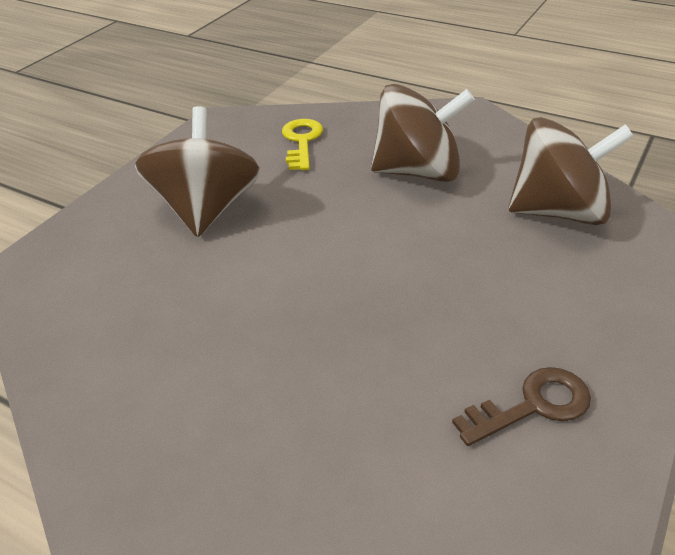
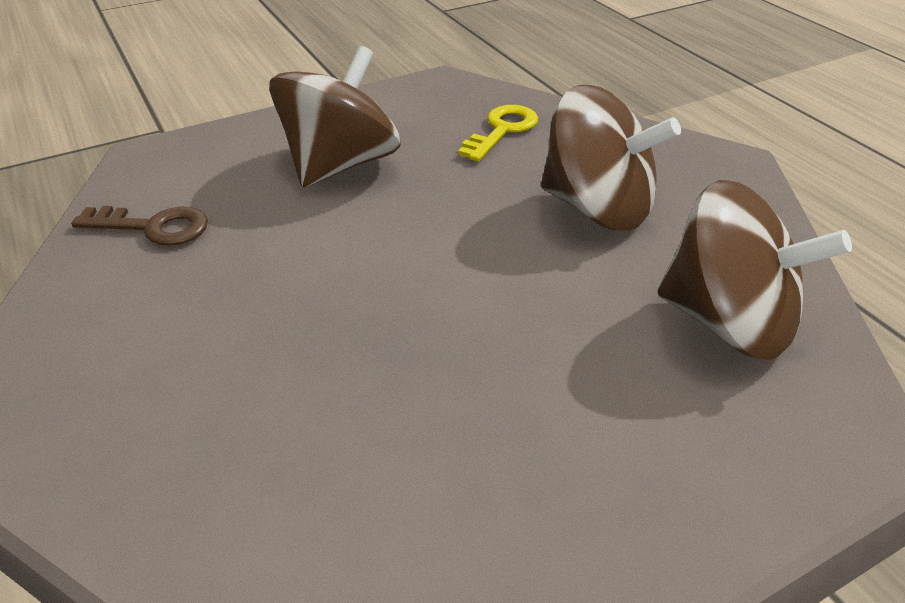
camera: 30 degrees right, 0 degrees up
brown key [452,367,591,446] -> brown key moved to [71,206,208,246]

